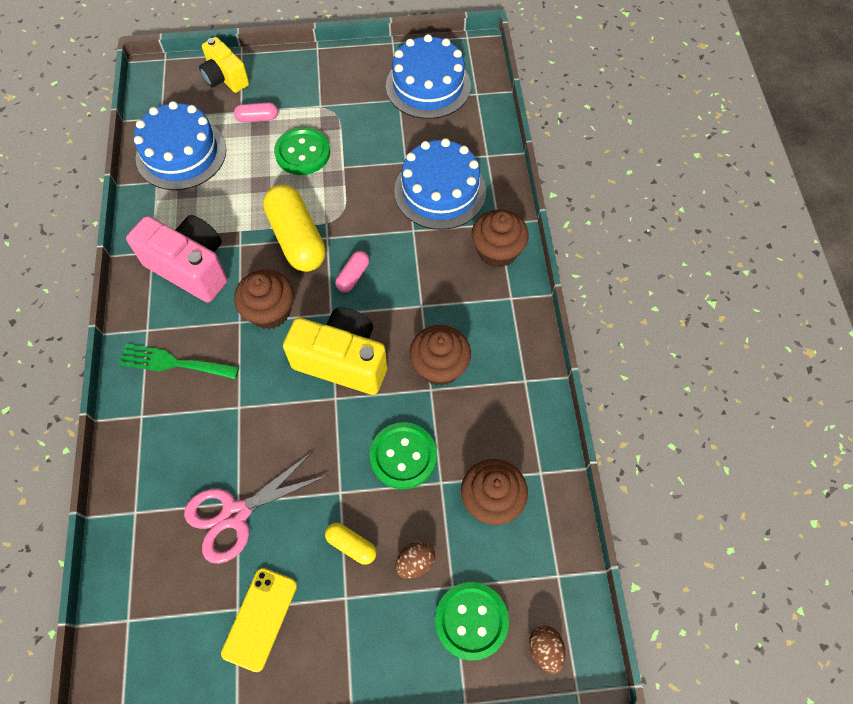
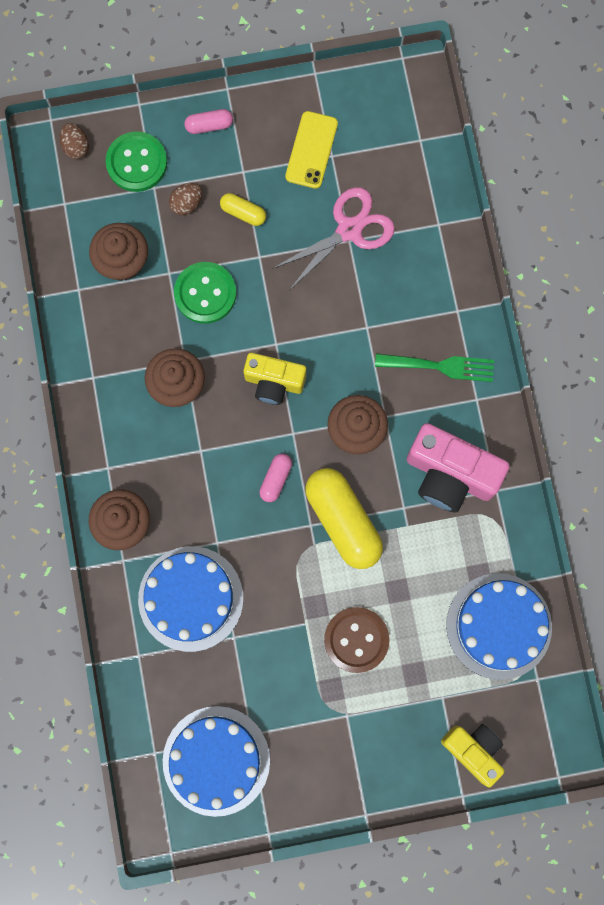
camera: 175 degrees right, 15 degrees up
pink capsule [234,102,278,122] -> pink capsule moved to [184,109,233,134]
green button [274,127,330,175] -> brown button [324,607,390,673]
yellow camera [283,307,387,395] -> yellow camera [244,353,306,405], size x0.64

